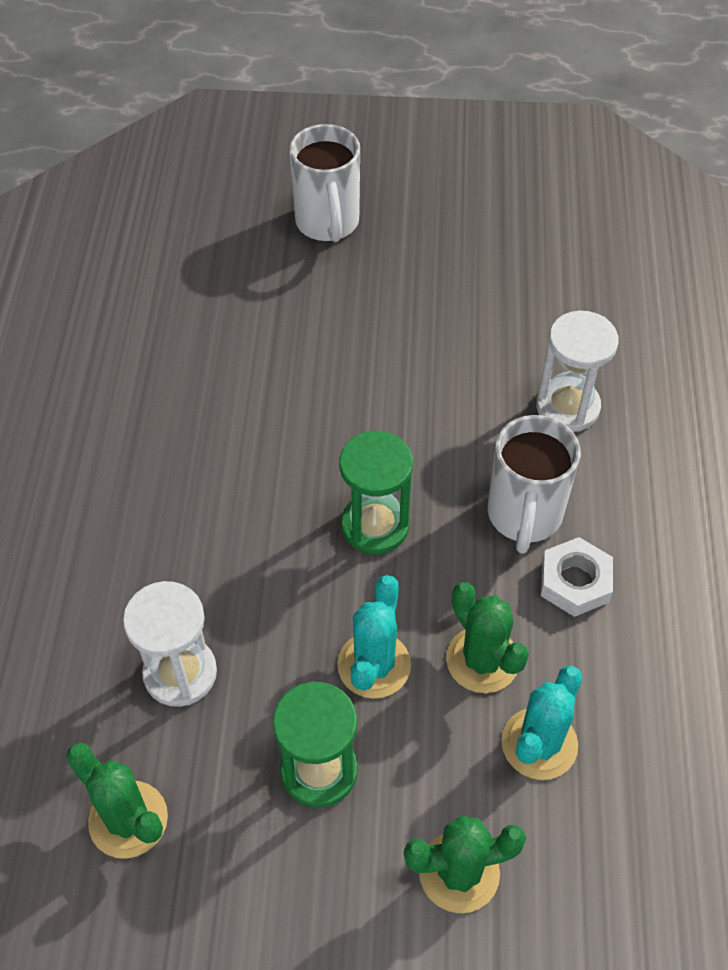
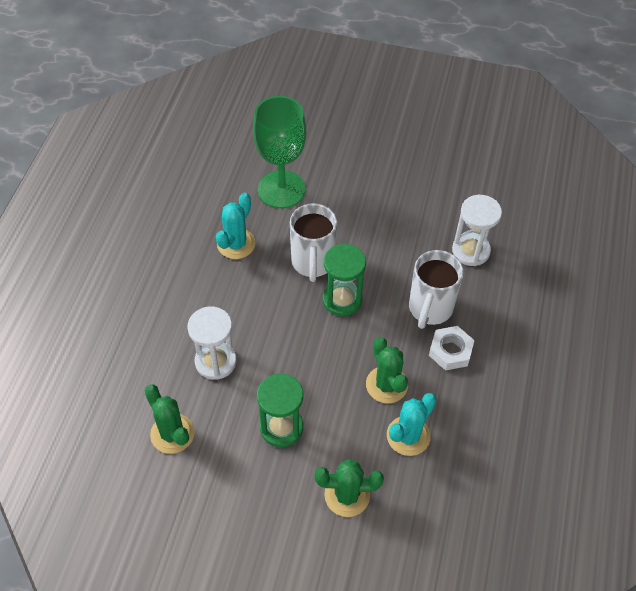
camera: 10 degrees right, 0 degrees up
white mug [289,124,360,242] -> white mug moved to [290,203,337,282]
turquoise cactus [337,575,411,699] -> turquoise cactus moved to [216,193,255,259]
none -> green goblet [253,96,306,208]

